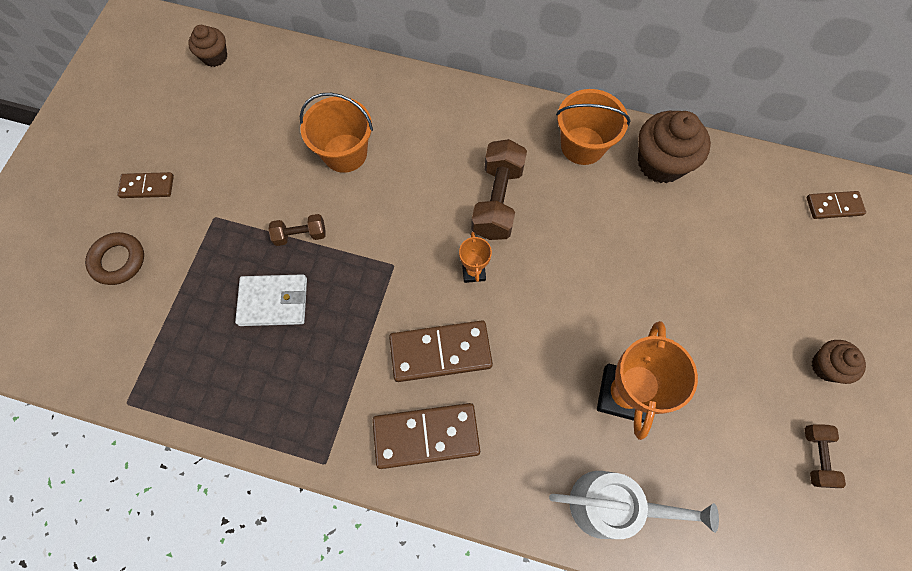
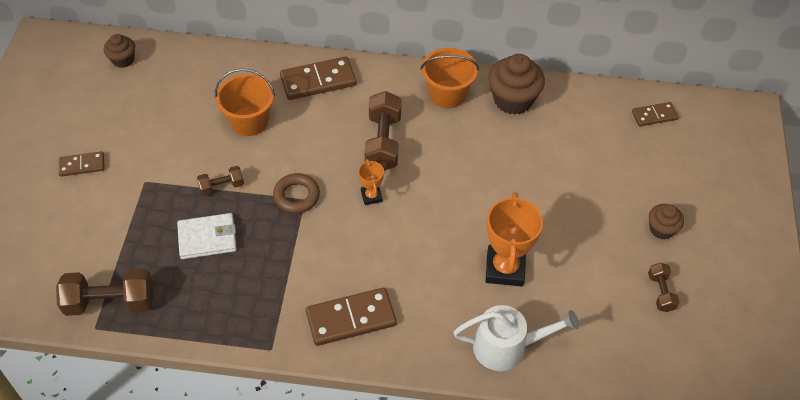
camera: 10 degrees left, 15 degrees down
brown ring [85,232,144,285] -> brown ring moved to [273,173,320,213]
brown domino [389,320,493,382] -> brown domino moved to [280,57,356,100]
none -> brown dumbbell [56,269,153,316]

